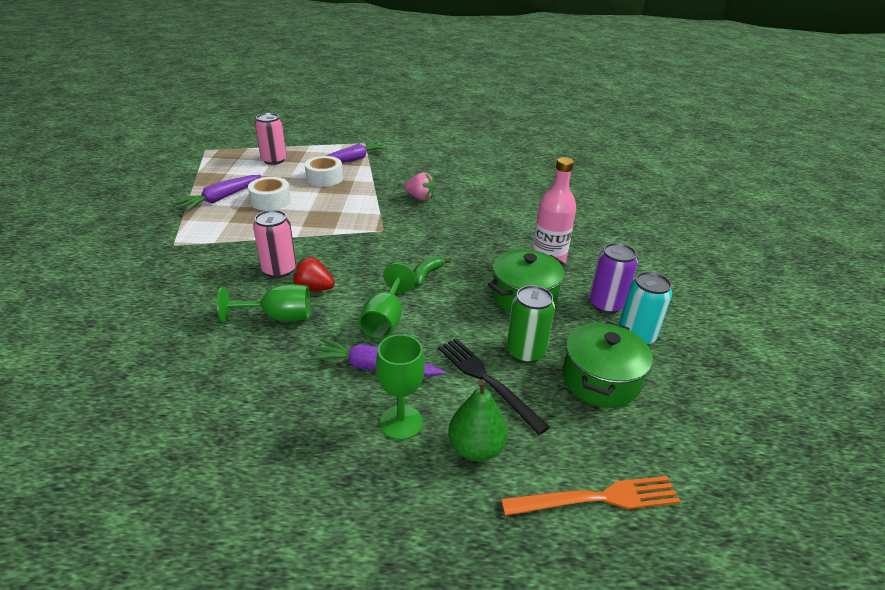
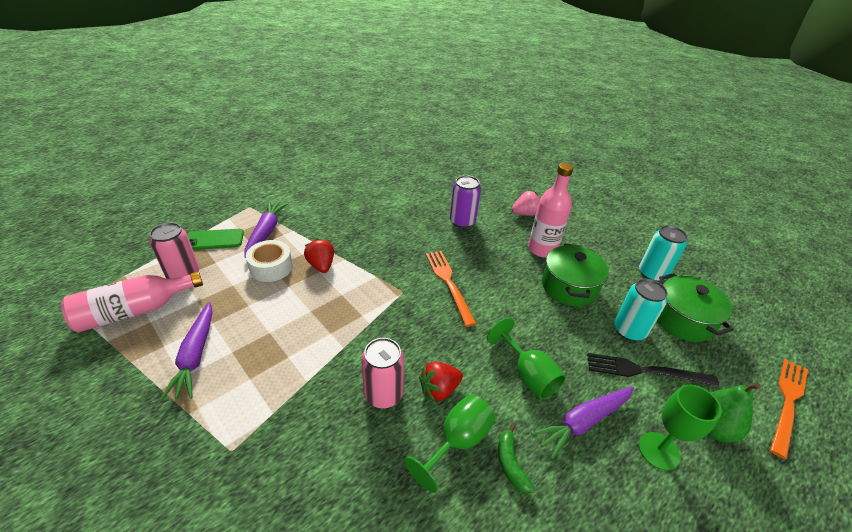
camera: 45 degrees left, 5 degrees up
white tape [248,177,291,211] -> none
pink strawberry [404,172,436,200] -> pink strawberry moved to [512,191,540,216]
green banana [413,257,451,286] -> green banana moved to [498,424,535,494]
green can [506,285,555,363] -> turquoise can [614,279,668,341]
purple can [589,243,638,314] -> purple can moved to [450,175,481,228]
none -> pink bottle [61,271,203,333]
none -> green phone [187,229,244,250]
none -> red strawberry [304,239,334,273]
none -> orange fork [426,251,477,327]

